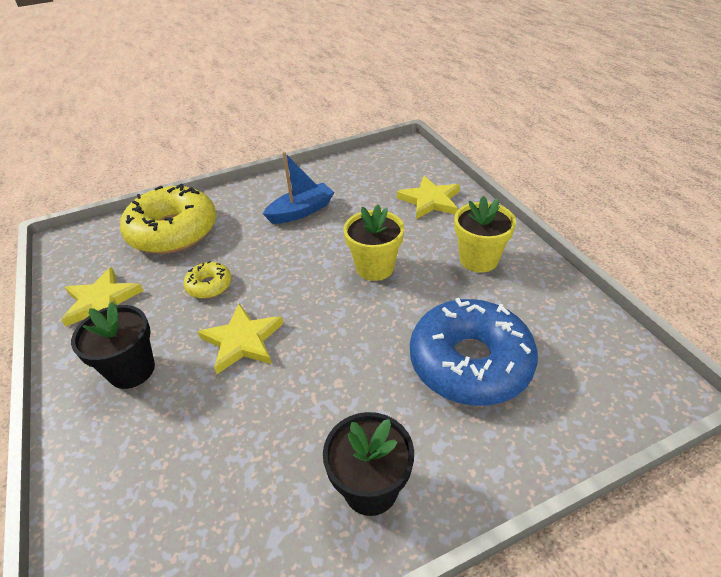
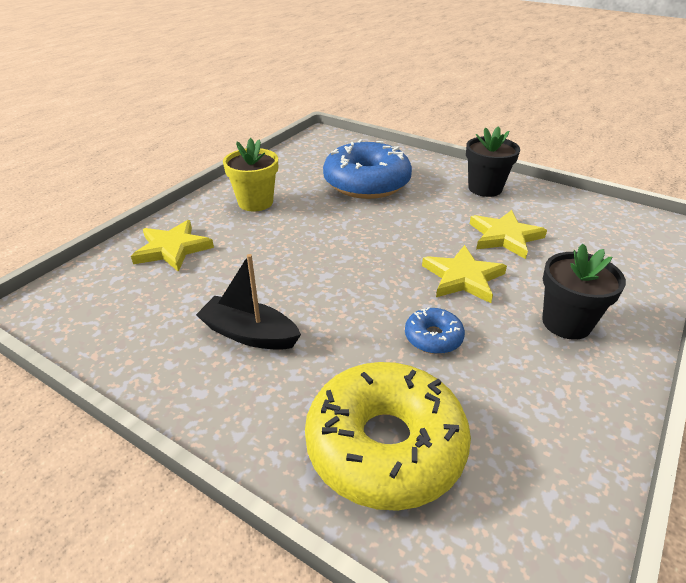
camera: 125 degrees left, 5 degrees down
yellow star [61,267,144,327] -> yellow star moved to [470,210,547,259]
yellow donut [183,261,232,299] -> blue donut [405,307,465,354]
blue boat [263,152,334,224] -> black boat [196,254,301,350]
yellow flower pot [343,205,404,281] -> none

